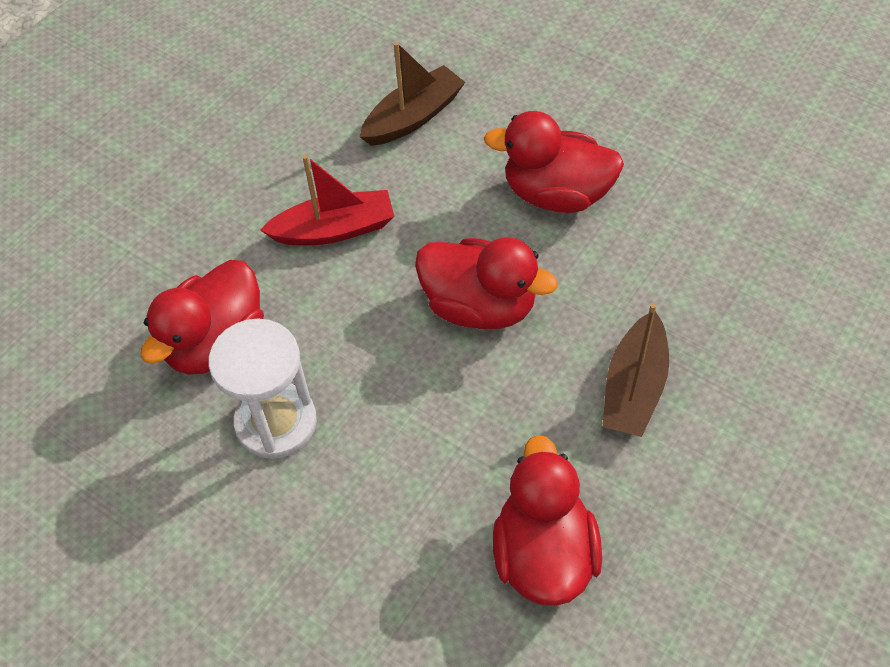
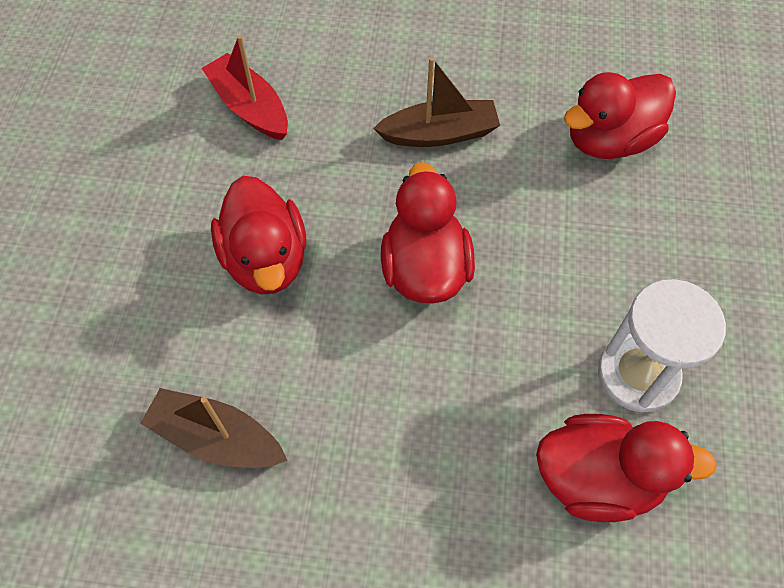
camera: 120 degrees left, 5 degrees up
red boat [260,155,395,245] -> red boat moved to [201,35,288,140]

